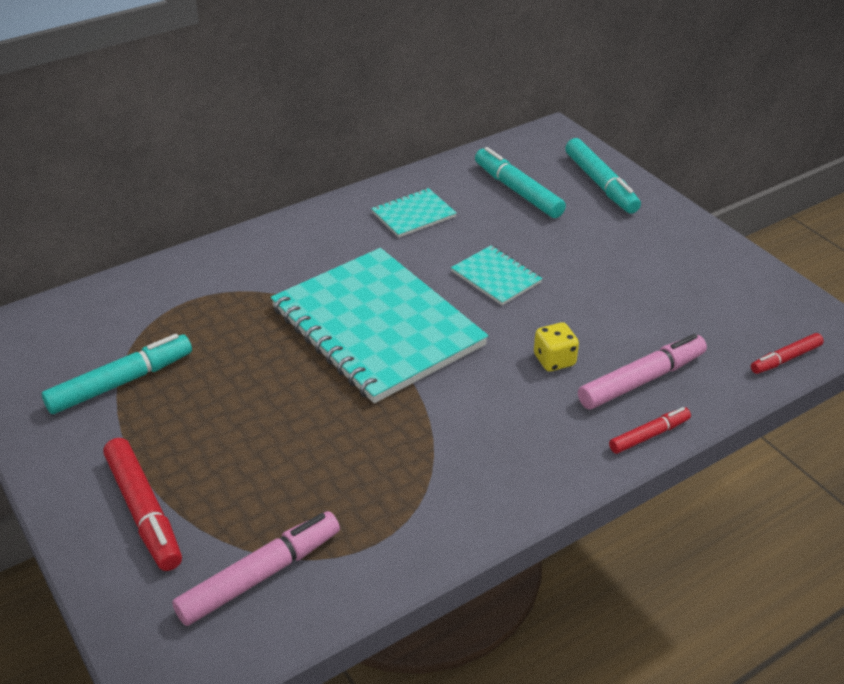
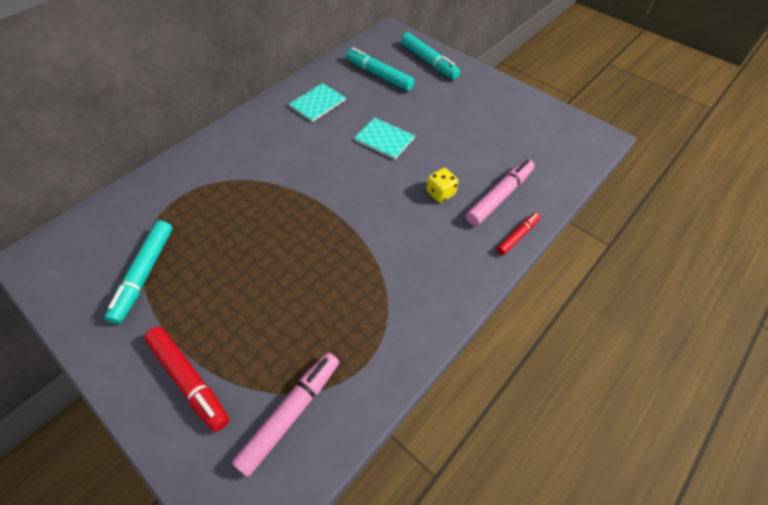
camera: 15 degrees left, 15 degrees up
turquoise marker [42,334,192,414] -> turquoise marker turned 150 degrees clockwise [105,220,173,324]
turquoise notebook [271,248,488,403] -> none
red marker [751,333,824,374] -> none

